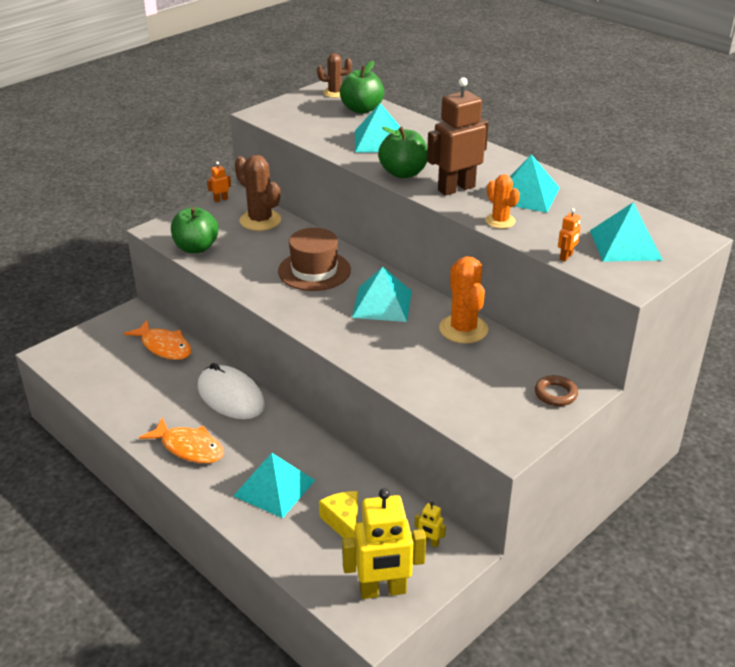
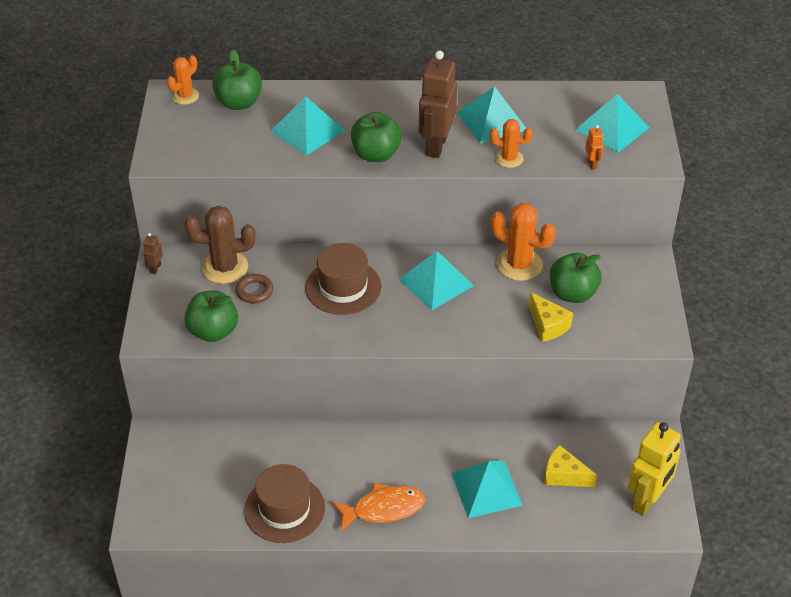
camera: 45 degrees left, 10 degrees up
orange fish [124,320,192,360] -> none
white mouse [198,363,265,419] -> none
orange robot [207,162,231,202] -> brown robot [143,233,163,274]
brown cactus [317,53,352,98] -> orange cactus [167,55,199,105]
yellow robot [414,502,446,548] -> none
brown ring [535,375,578,406] -> brown ring moved to [236,274,274,303]
none -> brown hat [244,464,325,543]
none -> yellow cheese [529,292,573,342]
none -> green apple [550,253,602,303]

